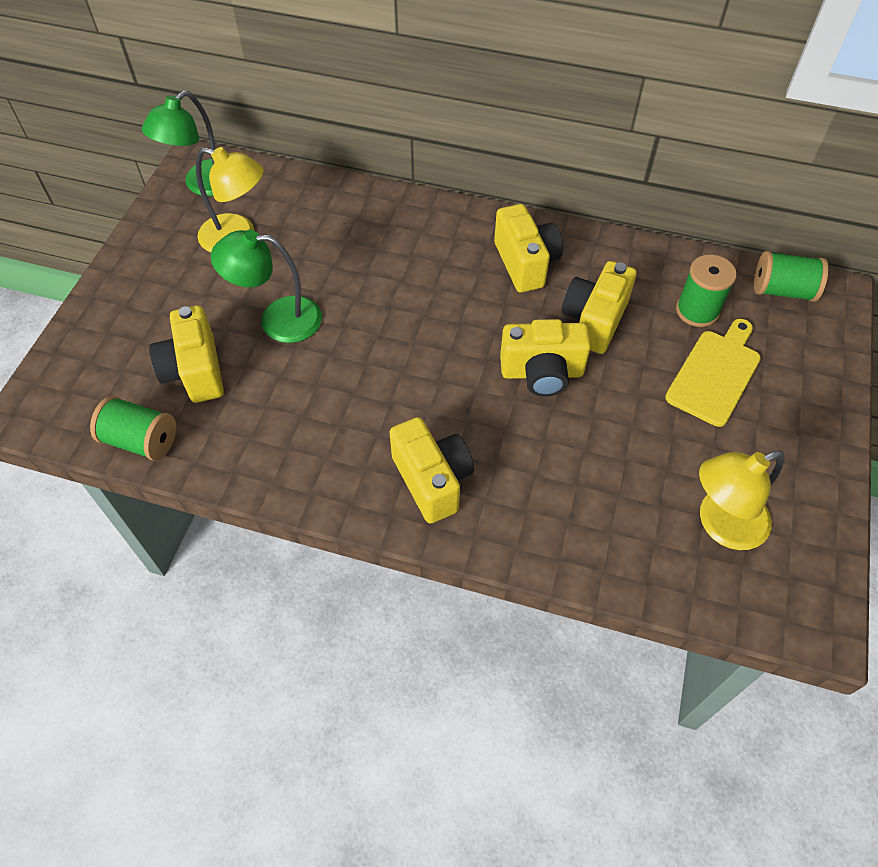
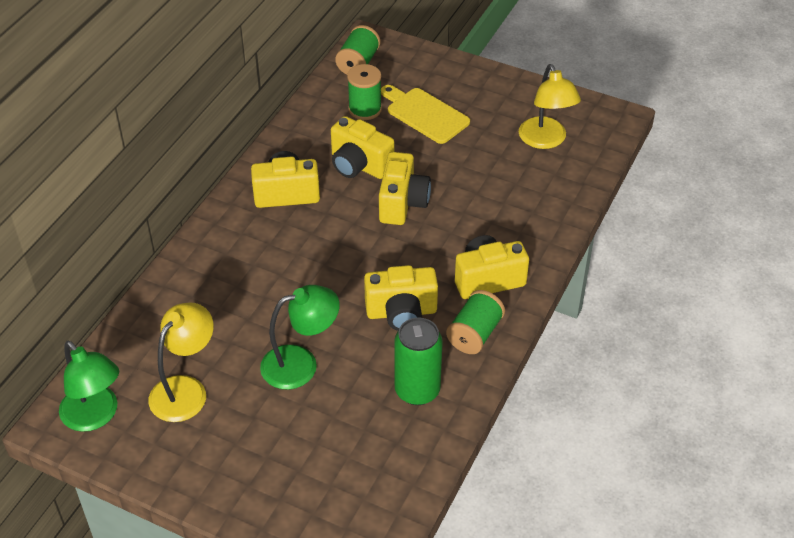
camera: 80 degrees left, 10 degrees down
green spool [90,396,176,461] -> green spool moved to [446,290,505,354]
yellow camera [149,305,224,403] -> yellow camera moved to [364,265,438,331]
green lamp [211,230,322,343] -> green lamp turned 120 degrees counterclockwise [260,285,340,390]
none -> green can [394,318,443,405]

